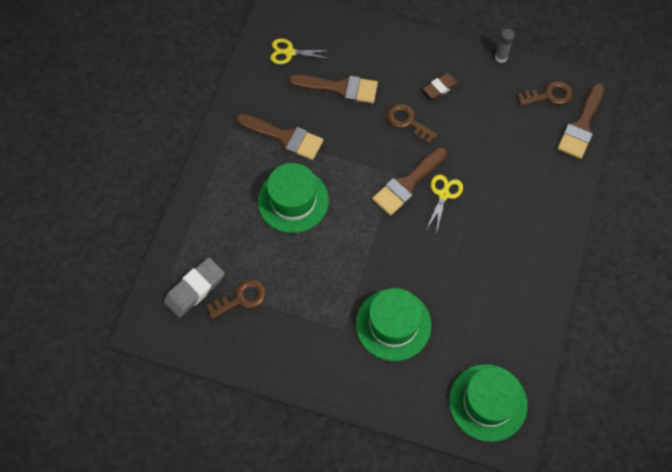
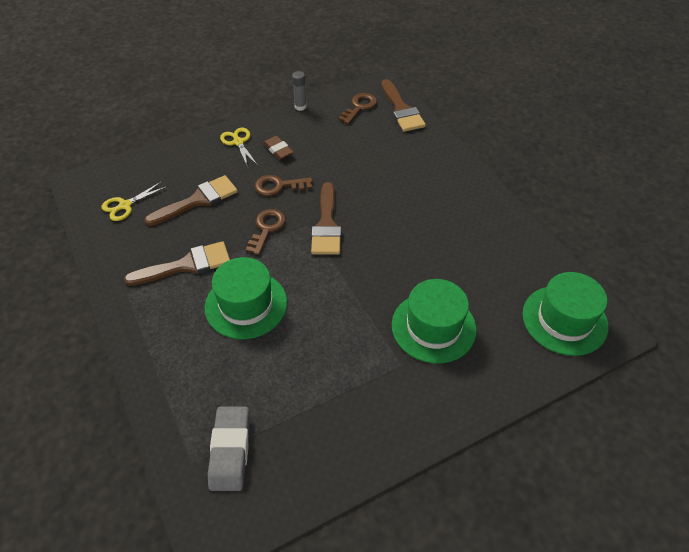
camera: 45 degrees left, 15 degrees down
brown key [207,279,266,319] -> brown key moved to [246,209,286,255]
brown eraser [423,73,459,99] -> brown eraser turned 45 degrees counterclockwise [263,136,294,160]
yellow scissors [426,175,463,234] -> yellow scissors moved to [220,128,257,168]

